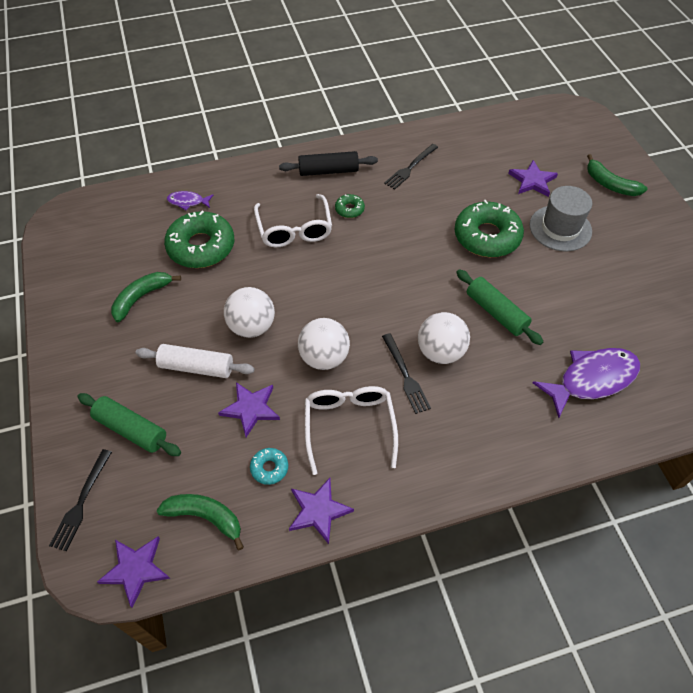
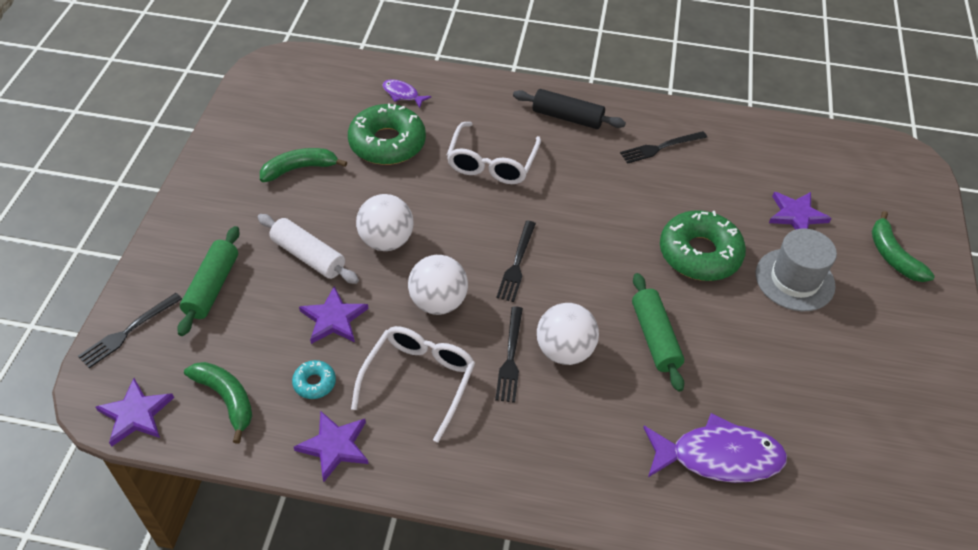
camera: 25 degrees right, 5 degrees down
green rolling pin [77,393,181,456] -> green rolling pin turned 45 degrees clockwise [177,226,240,336]
green donut [335,194,365,218] -> none
none -> black fork [496,221,536,302]

